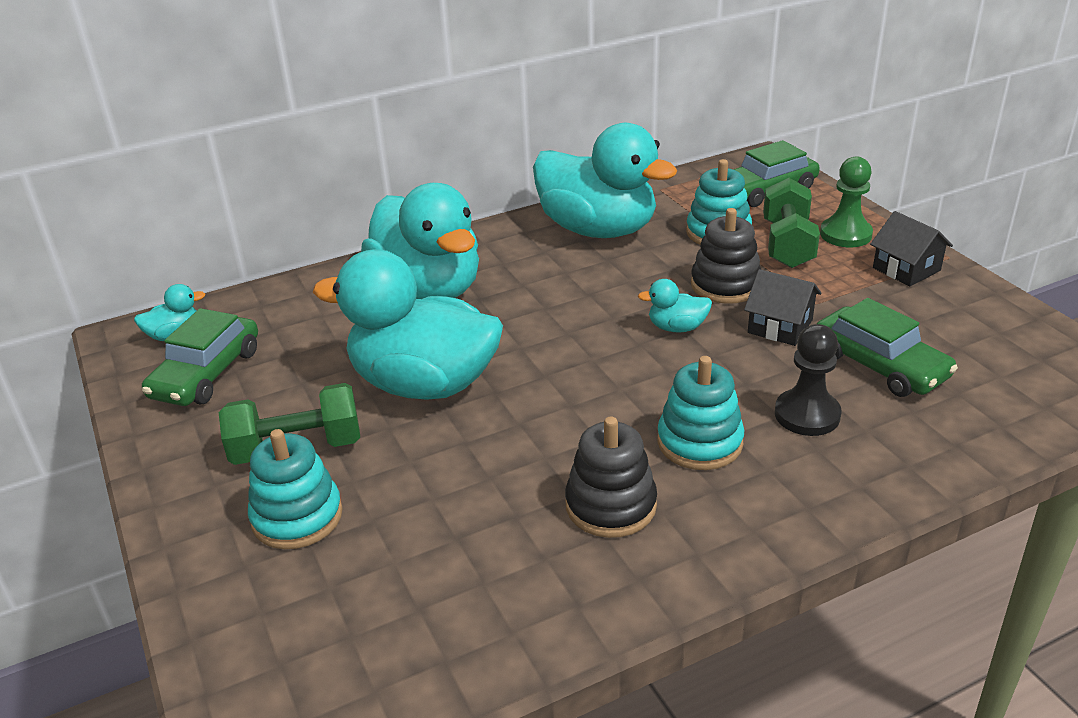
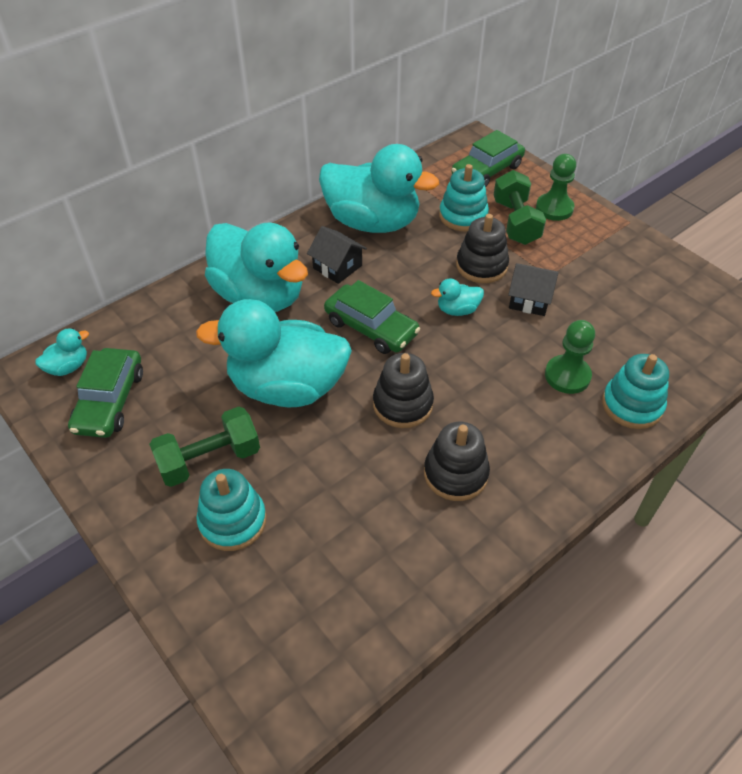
camera: 15 degrees left, 15 degrees up
turquoise stacking toy [657,356,745,470] -> turquoise stacking toy moved to [602,354,669,429]
black pawn [775,324,841,436] -> green pawn [545,320,595,394]
green car [817,298,958,397] -> green car moved to [324,280,420,354]
black house [870,211,953,286] -> black house moved to [307,226,367,284]
none -> black stacking toy [373,353,434,428]

